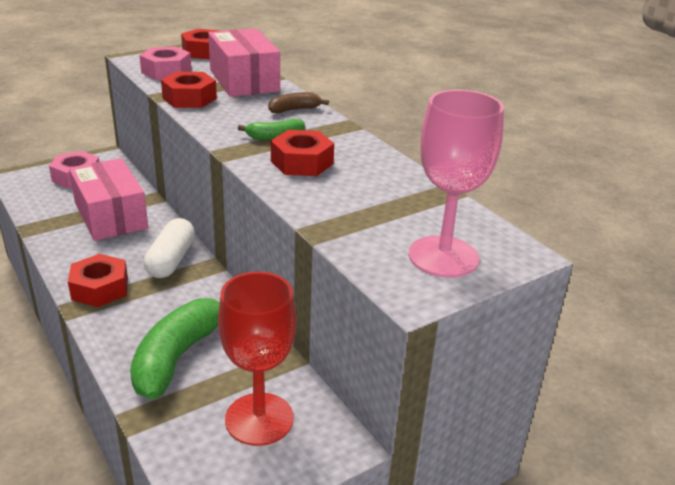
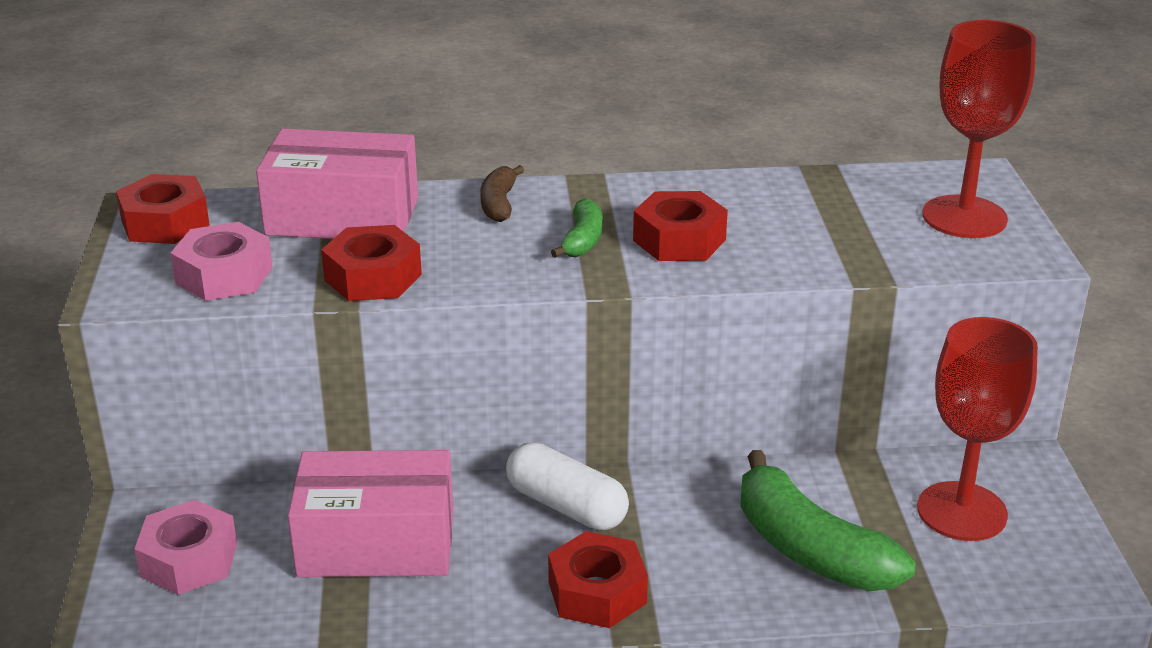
camera: 60 degrees left, 0 degrees up
pink goblet [409,90,504,278] -> red goblet [922,20,1036,238]

